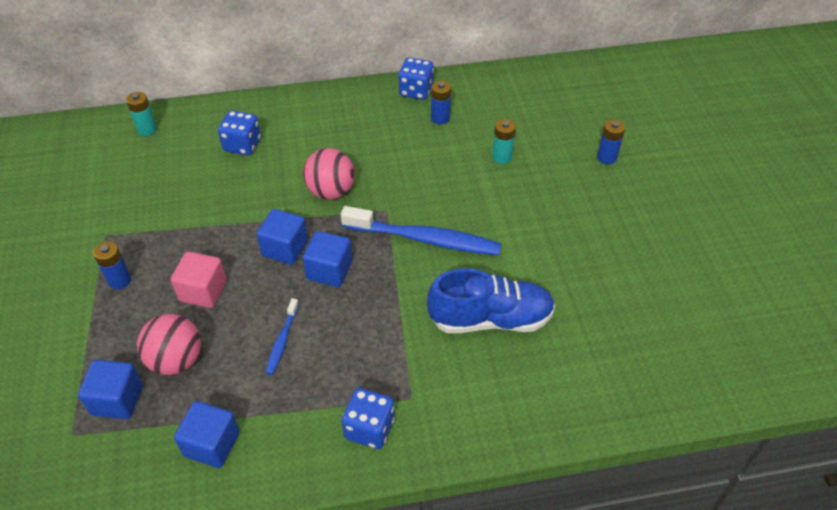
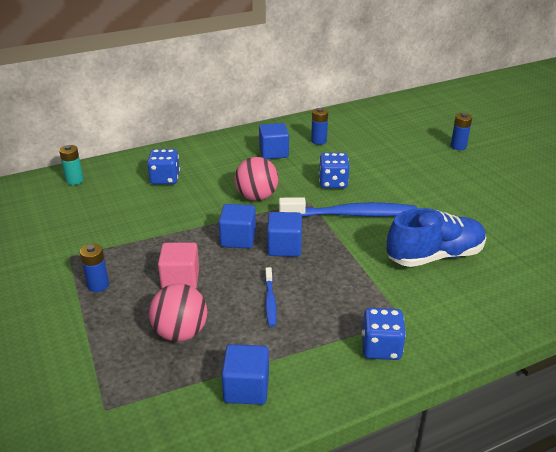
camera: 15 degrees left, 15 degrees down
blue cube [78,360,143,419] -> blue cube moved to [259,123,289,159]
blue dice [398,57,434,100] -> blue dice moved to [319,153,349,188]
turquoise battery [492,119,516,164] -> none

